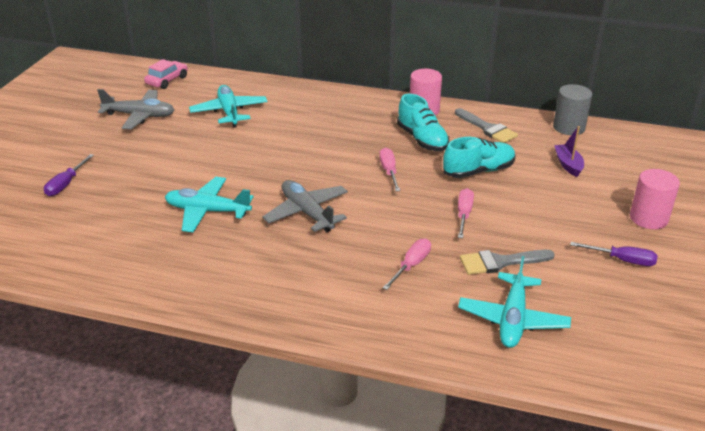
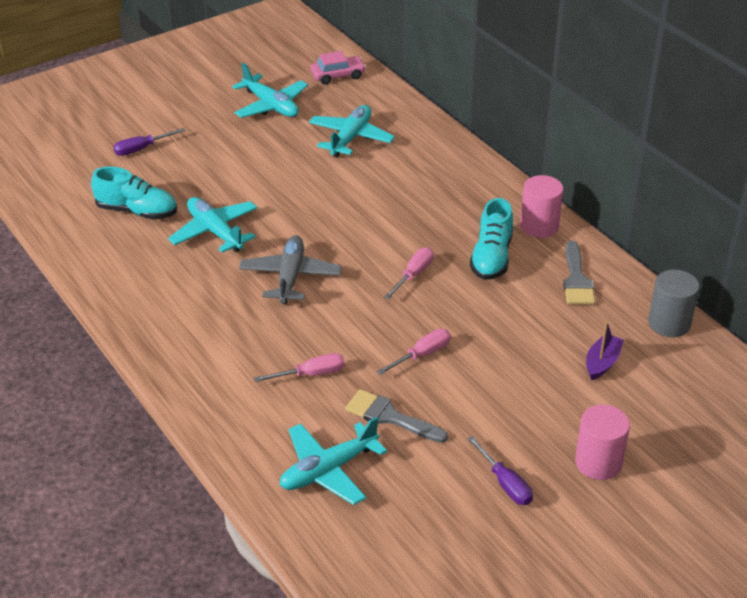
camera: 40 degrees right, 5 degrees up
grey plane [97,89,174,129] -> turquoise plane [232,63,308,118]
turquoise shoe [443,137,516,178] -> turquoise shoe moved to [91,167,177,220]

